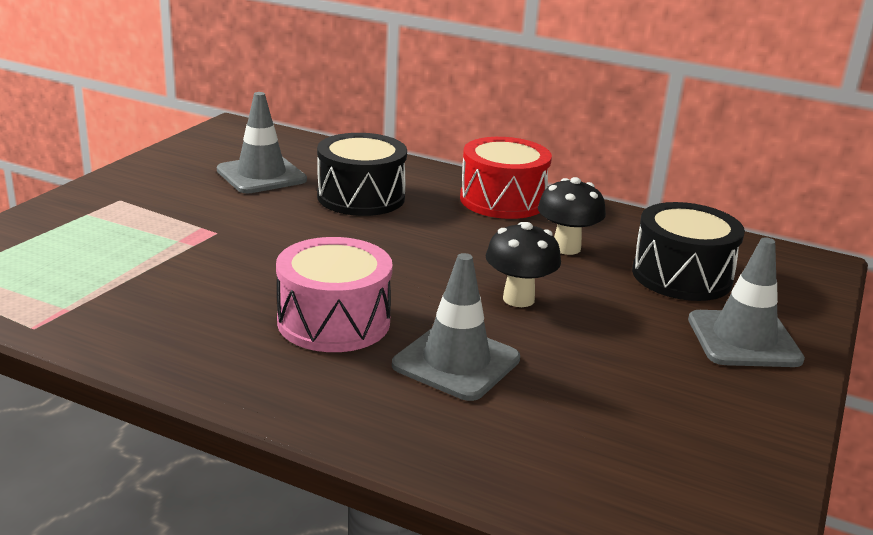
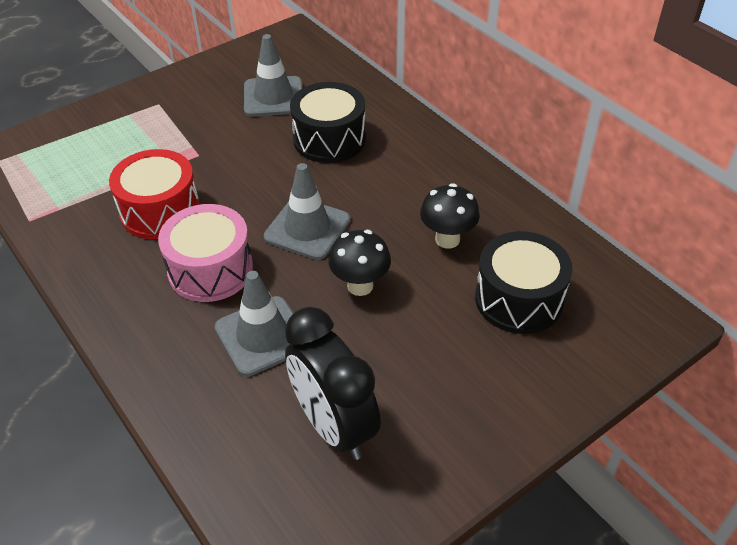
camera: 30 degrees right, 20 degrees up
red drum [460,137,552,219] -> red drum moved to [109,149,200,239]
grey traffic cone [688,237,805,367] -> grey traffic cone moved to [264,163,350,260]
none -> black clock [285,307,381,460]

